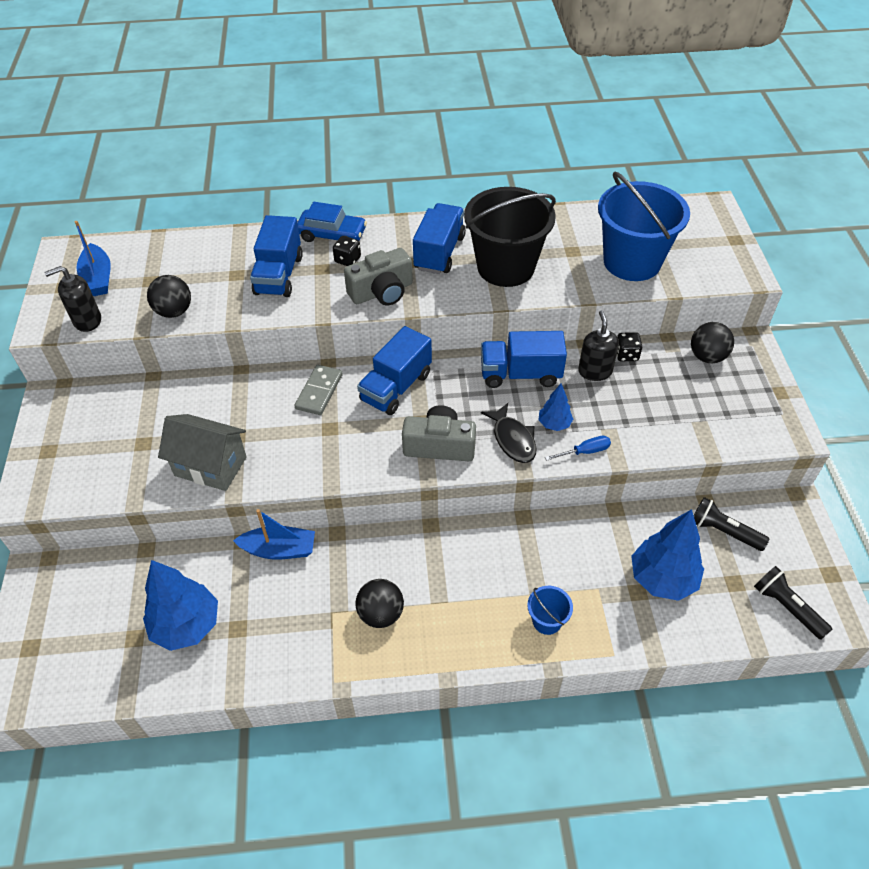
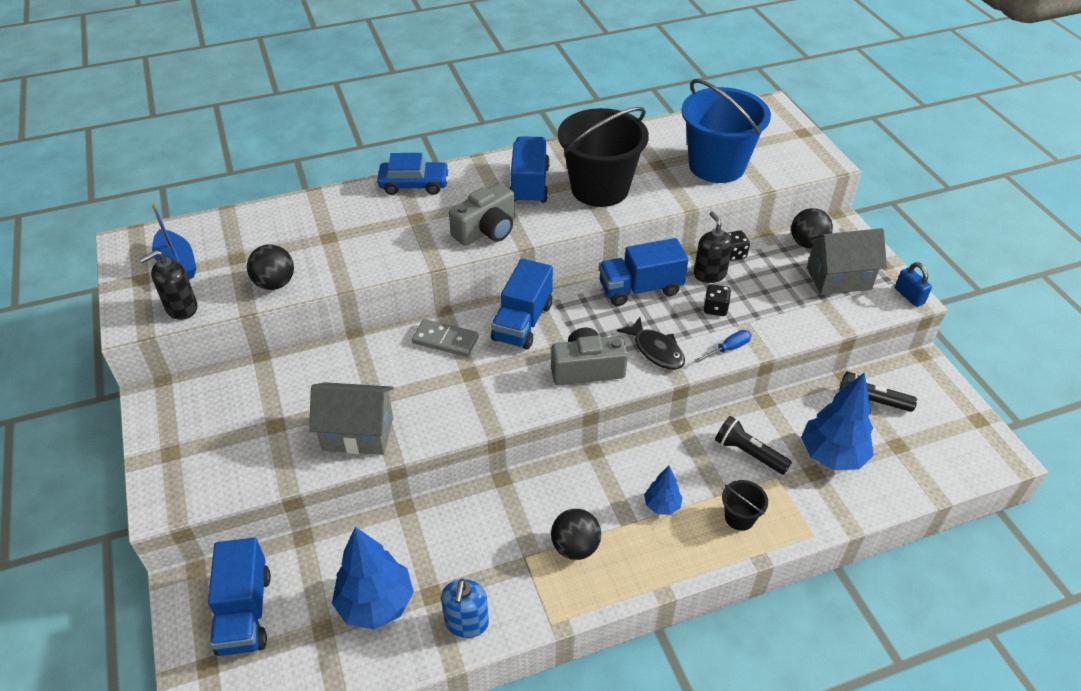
camera: 15 degrees left, 5 degrees down
blue boat [233,509,315,560] -> none
blue truck [250,215,303,297] -> blue truck moved to [208,538,271,656]
grey domino [294,365,343,415] -> grey domino turned 75 degrees counterclockwise [412,319,479,357]
black dice [333,236,361,266] -> black dice moved to [703,284,731,316]
blue bucket [527,586,573,635] -> black bucket [722,480,768,531]
blue tree [538,383,573,431] -> blue tree moved to [644,466,683,515]
black flashlight [754,566,832,640] -> black flashlight moved to [715,416,792,475]
none -> blue soap dispenser [441,579,489,638]
none -> grey house [807,228,887,295]
none -> blue padlock [895,262,932,307]

